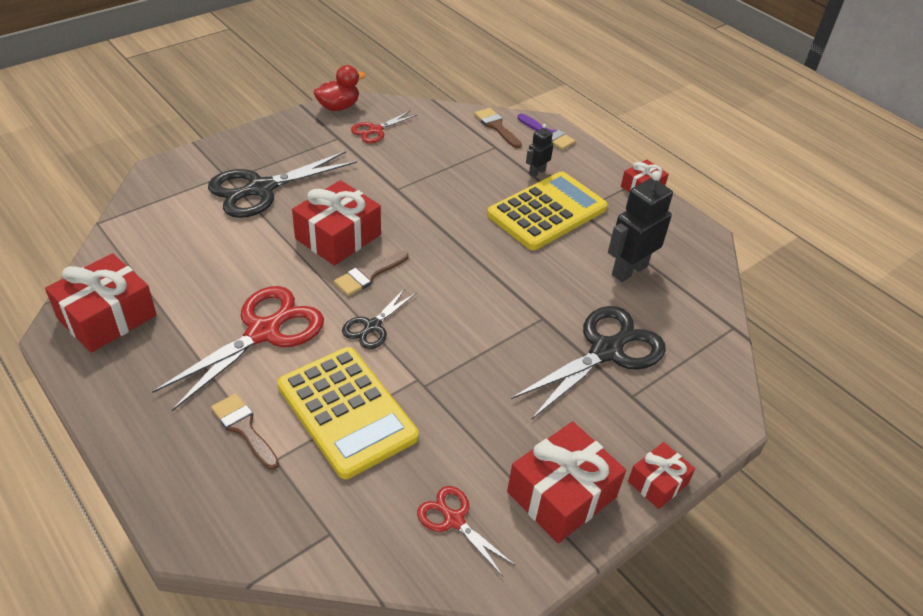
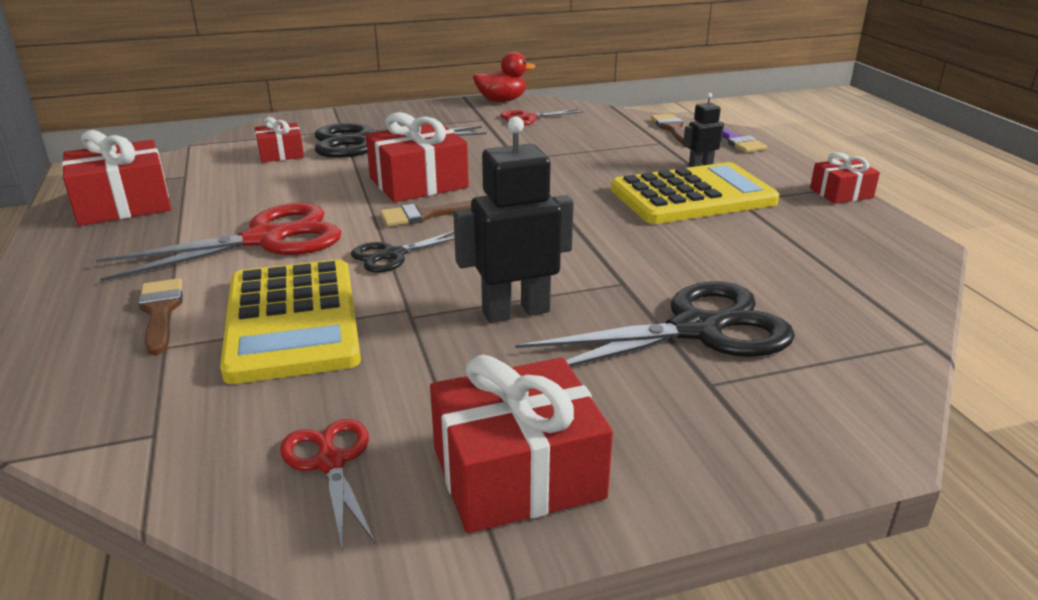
camera: 25 degrees right, 15 degrees down
black robot [608,171,673,282] -> black robot moved to [453,116,574,323]
red gift [628,442,695,509] -> red gift moved to [255,117,304,163]

